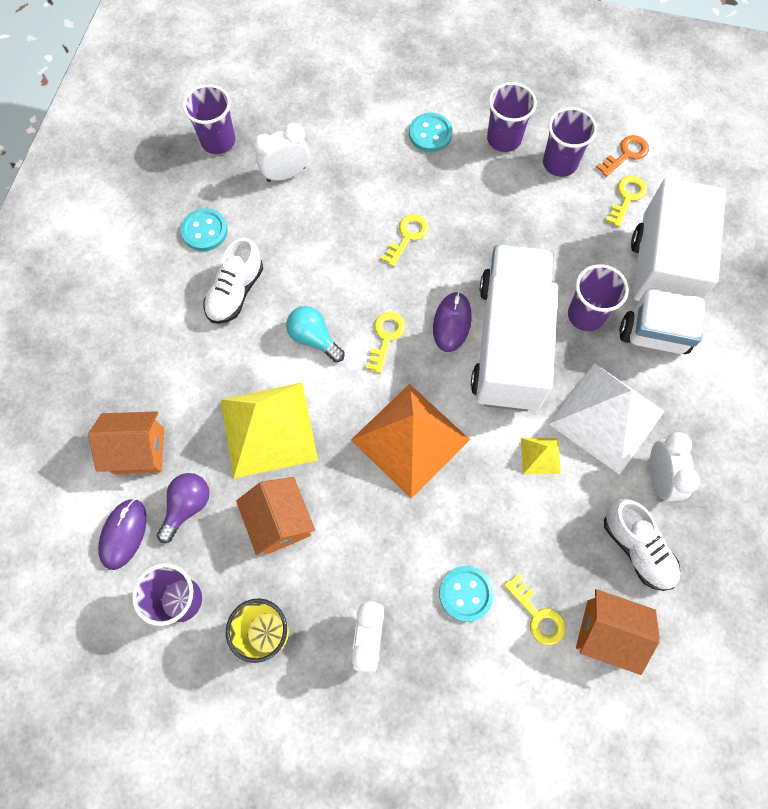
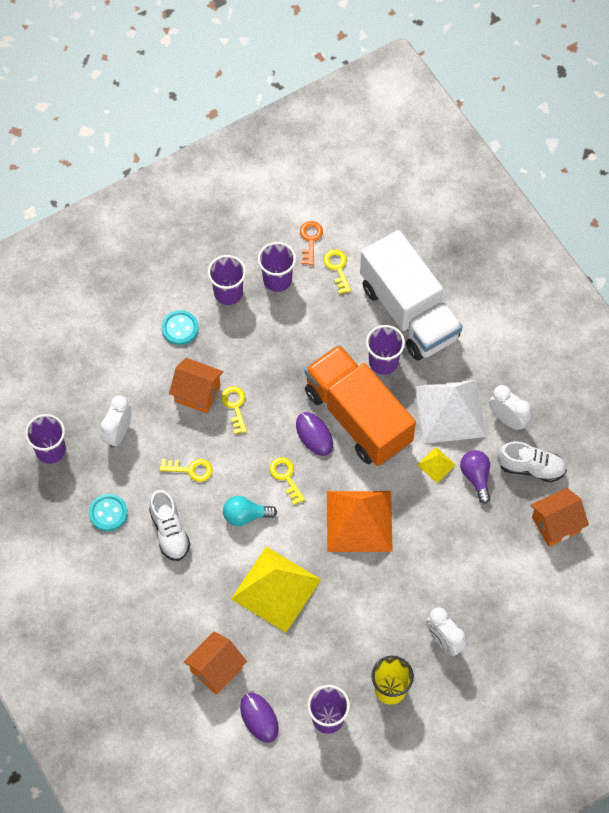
camera: 45 degrees left, 5 degrees down
purple light bulb [157,473,210,543] -> purple light bulb moved to [460,450,490,504]
orange house [236,477,315,555] -> orange house moved to [169,358,223,413]
turquoise button [439,566,494,622] -> none
white truck [471,245,558,411] -> orange truck [304,344,416,466]
yellow key [504,574,566,646] -> yellow key moved to [160,459,213,482]

